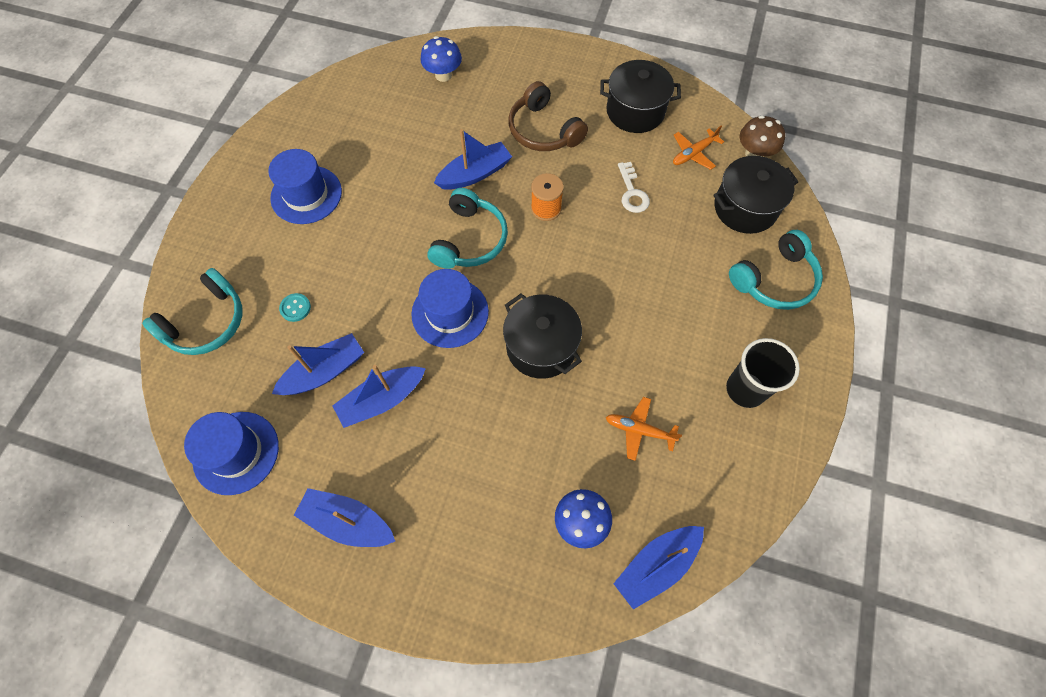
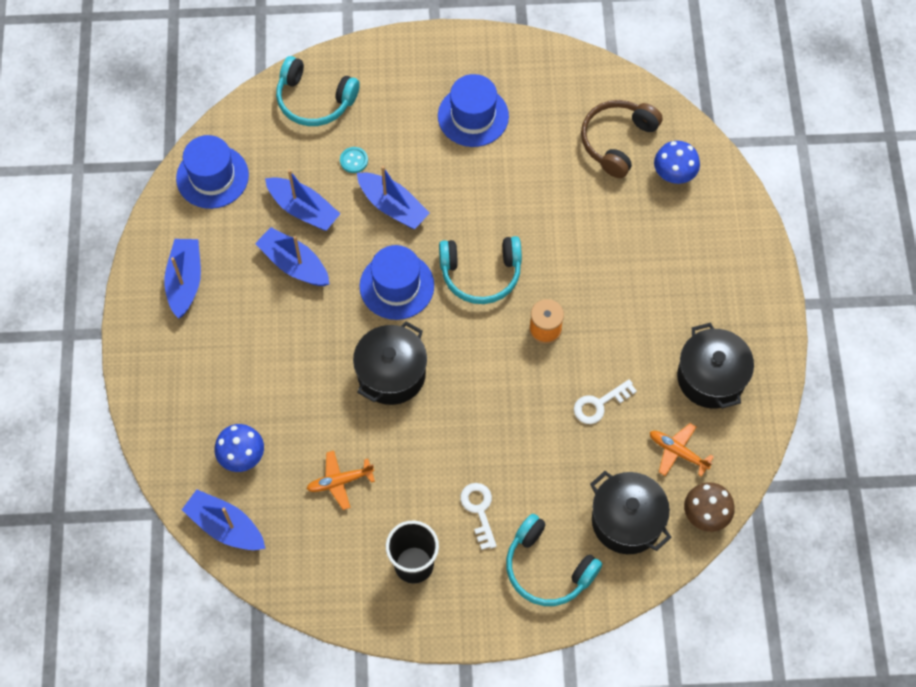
camera: 70 degrees right, 0 degrees up
blue boat [434,129,512,190] -> blue boat moved to [357,166,430,229]
brown headphones [509,81,588,151] -> brown headphones moved to [581,100,663,178]
orange plane [606,397,682,461] -> orange plane turned 105 degrees counterclockwise [306,451,375,510]
none -> white key [460,483,497,550]

